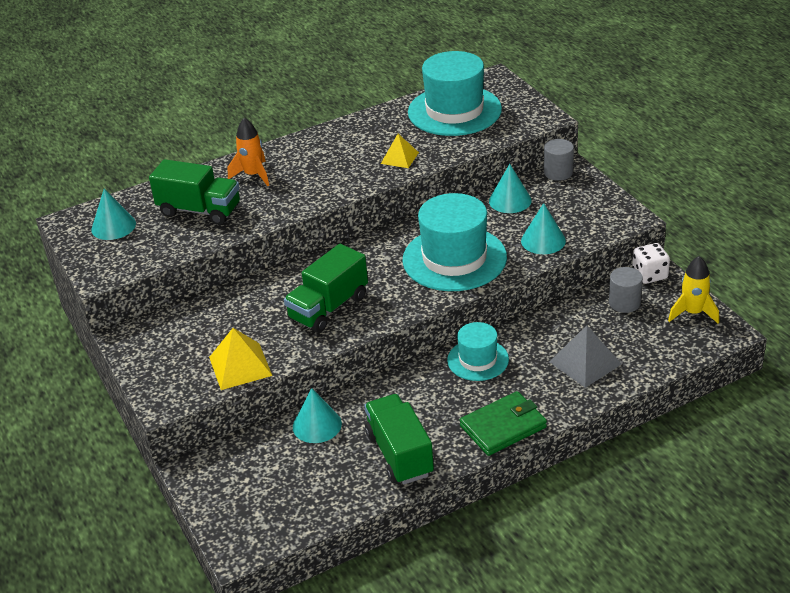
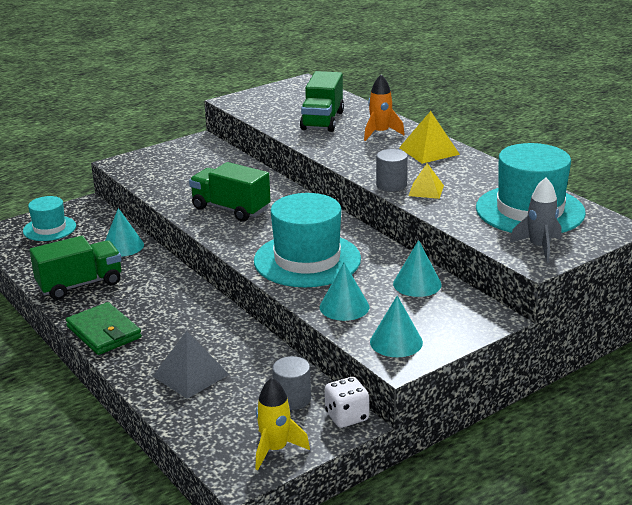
camera: 80 degrees right, 10 degrees down
turquoise cone [92,189,136,240] -> turquoise cone moved to [370,296,423,357]
yellow pyramid [209,328,272,390] -> yellow pyramid moved to [399,111,460,164]
turquoise hat [447,322,509,381] -> turquoise hat moved to [23,196,76,241]
grey cylinder [544,139,574,181] -> grey cylinder moved to [376,149,408,192]
none -> grey rocket [510,178,562,263]

